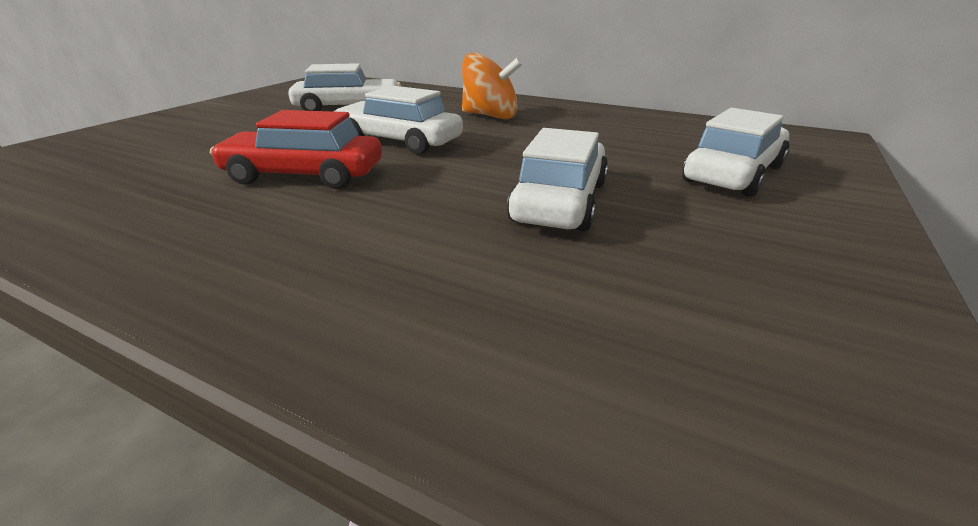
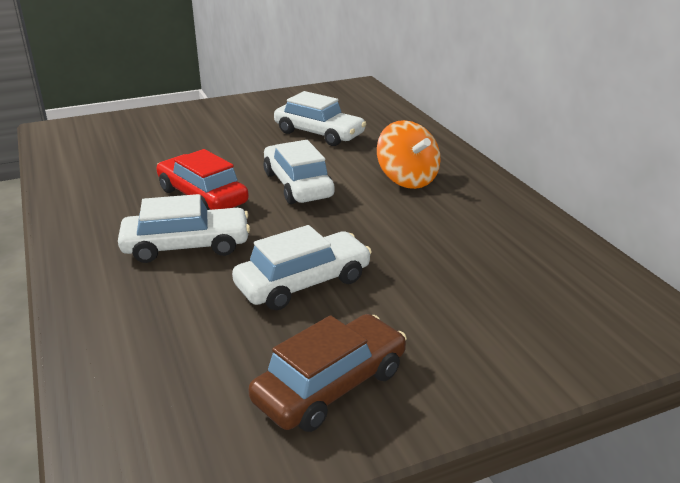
camera: 40 degrees right, 0 degrees up
white car [682,108,789,197] -> white car moved to [118,194,250,263]
none -> brown car [248,314,407,432]

